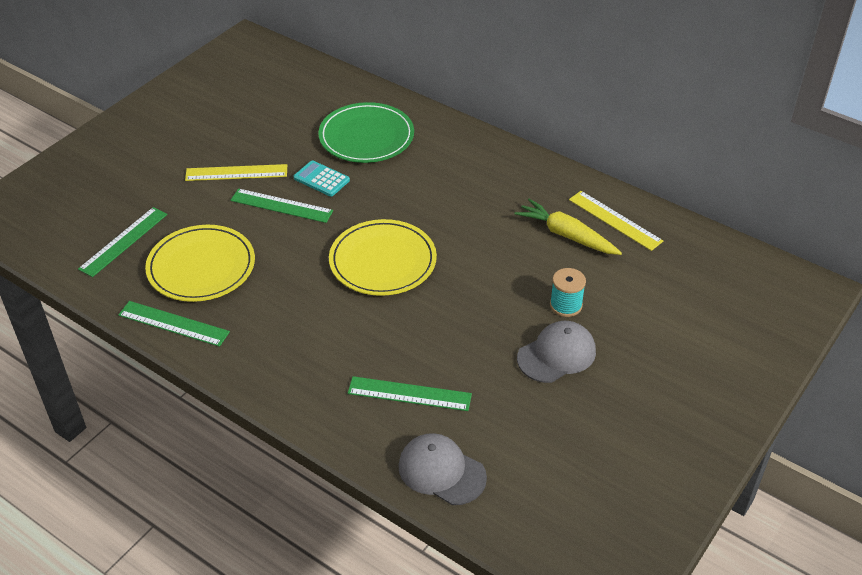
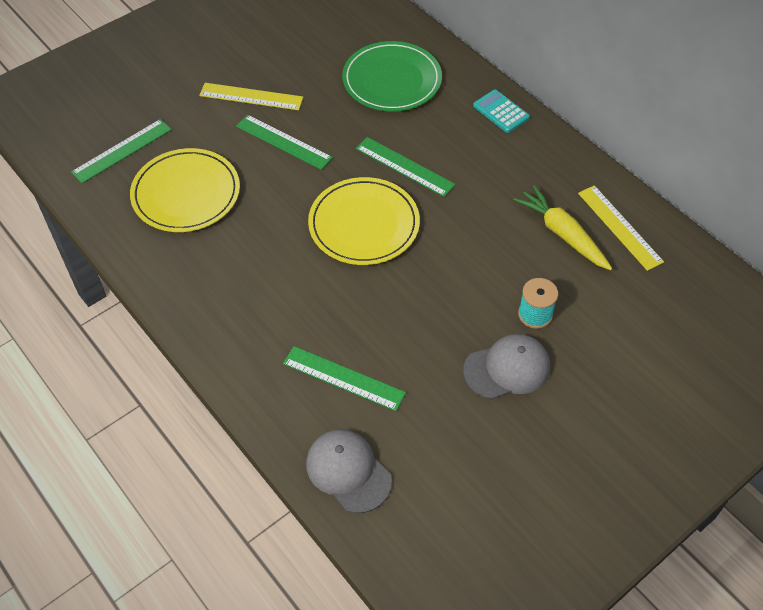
camera: 15 degrees right, 10 degrees up
green ruler [118,301,230,347] -> green ruler moved to [356,137,455,197]
turquoise calculator [294,160,350,197] -> turquoise calculator moved to [473,90,530,133]

